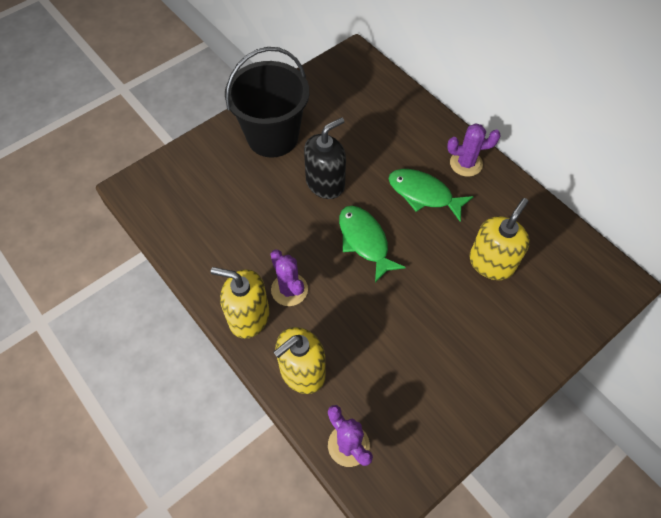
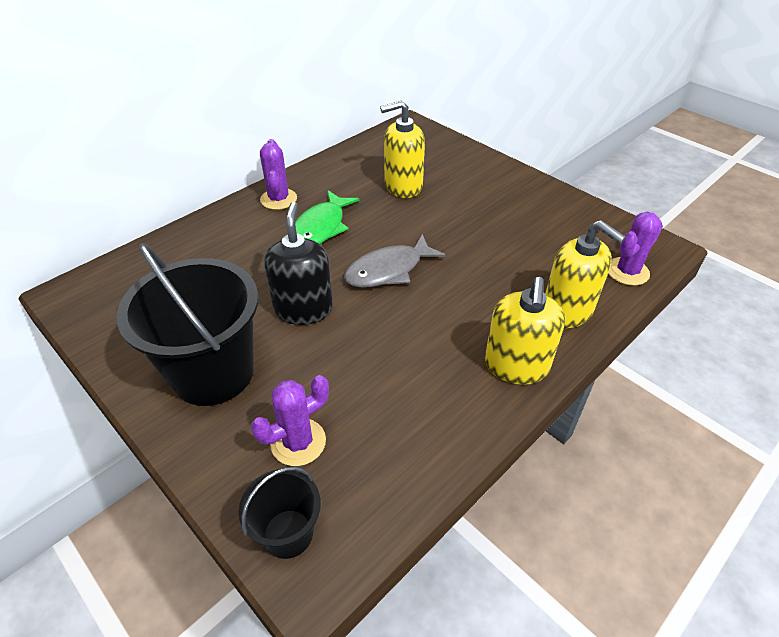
camera: 95 degrees left, 15 degrees down
purple cactus [271,250,308,306] -> purple cactus moved to [251,375,329,466]
black soap dispenser [304,117,346,199] -> black soap dispenser turned 45 degrees clockwise [264,202,333,325]
green fish [339,206,406,283] -> grey fish [344,234,446,288]
yellow soap dispenser [469,198,530,280] -> yellow soap dispenser turned 45 degrees counterclockwise [380,100,425,198]
none -> black bucket [239,467,321,559]

